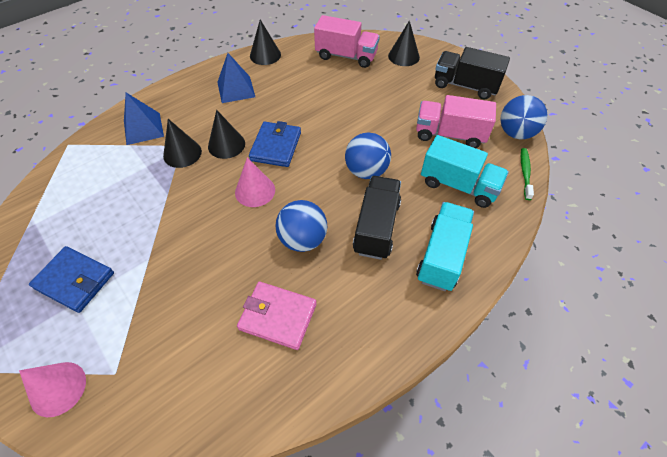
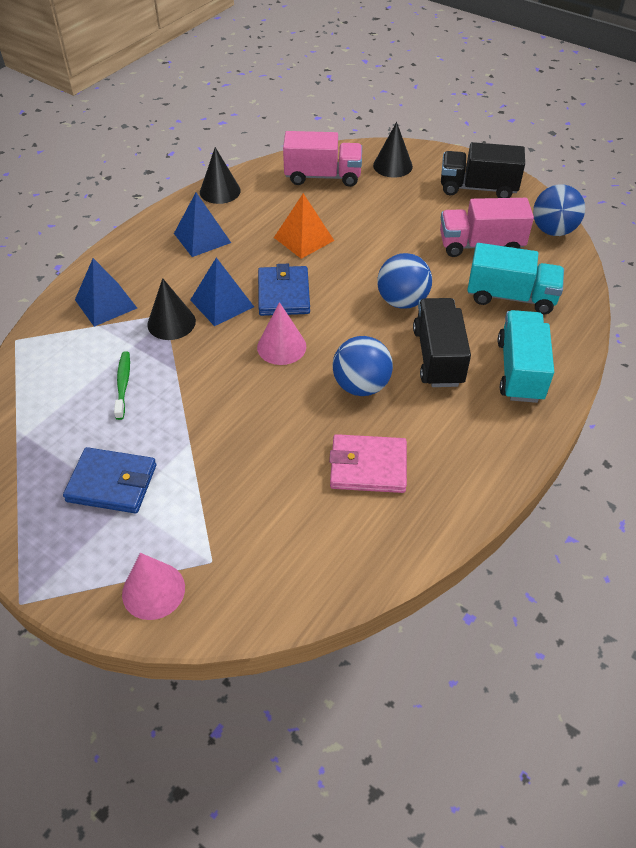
camera: 15 degrees left, 5 degrees down
black cone [208,110,245,159] -> blue pyramid [190,258,254,326]
green toothbrush [521,148,534,200] -> green toothbrush moved to [114,351,130,420]
none -> orange pyramid [274,193,334,259]

